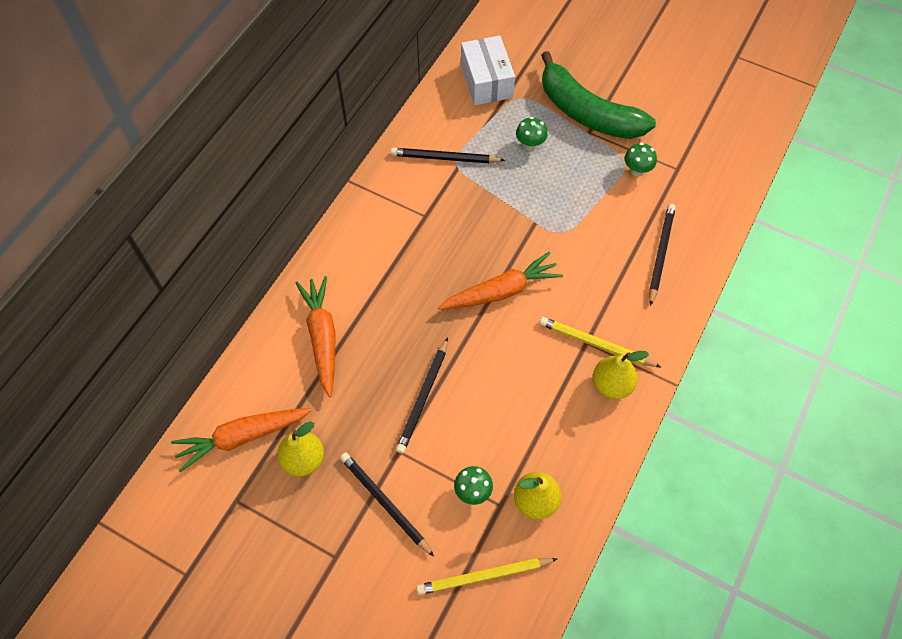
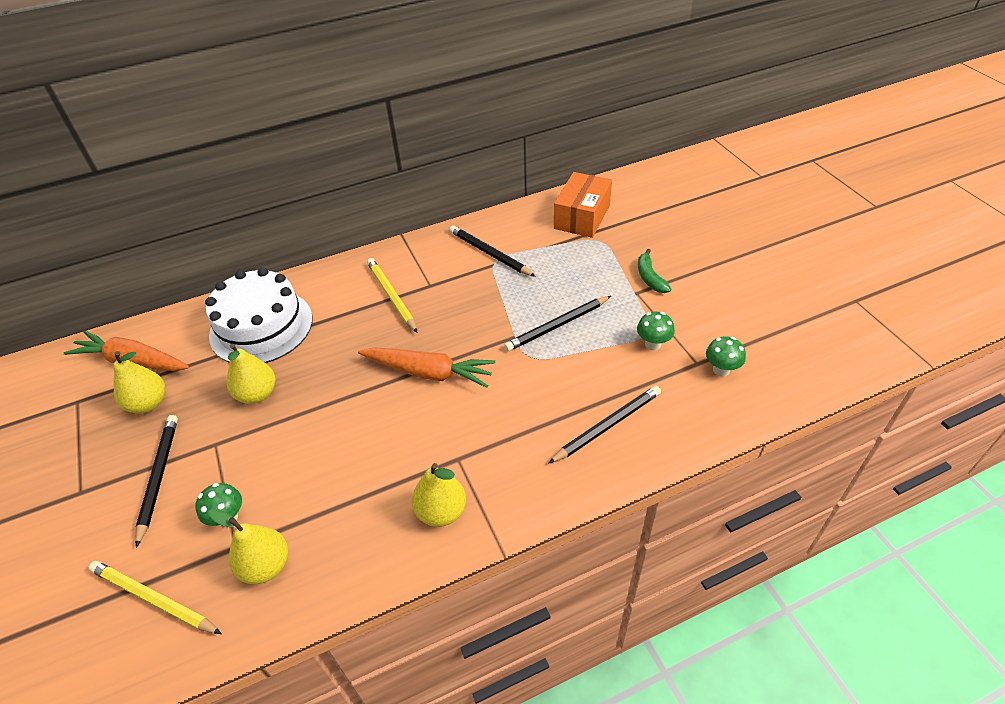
camera: 40 degrees right, 15 degrees down
orange carrot [296,276,336,397] -> white cake [205,268,313,363]
black pencil [396,338,448,453] -> black pencil moved to [504,296,611,351]
white box [461,35,515,105] -> orange box [554,172,612,238]
green mushroom [516,117,548,151] -> green mushroom moved to [706,336,746,377]
yellow pencil [539,317,661,367] -> yellow pencil moved to [367,258,418,333]
green banana [541,51,656,139] -> green banana [638,249,671,293], size x0.42
none -> yellow pear [227,344,275,404]

